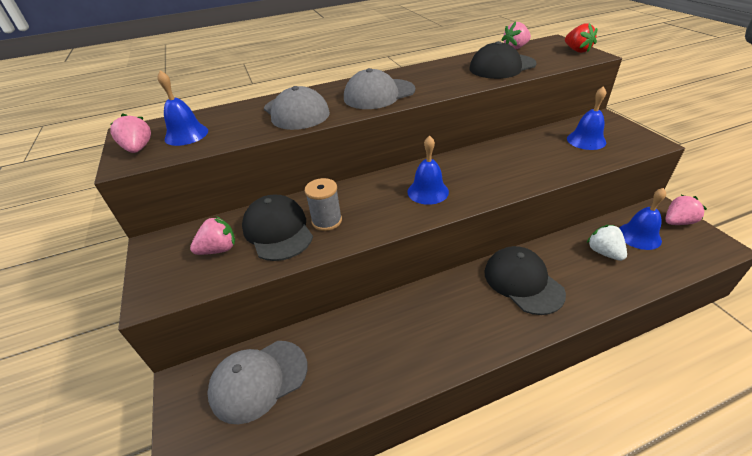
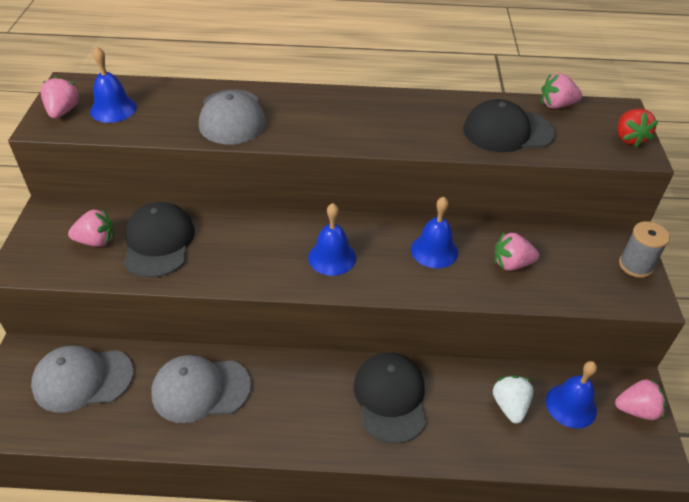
camera: 20 degrees right, 5 degrees up
grey spool [305,178,342,231] -> grey spool moved to [619,221,670,278]
grey cap [344,68,416,109] -> grey cap moved to [151,355,251,423]
blue bell [567,86,606,150] -> blue bell moved to [411,196,458,268]
none -> pink strawberry [494,233,539,271]

